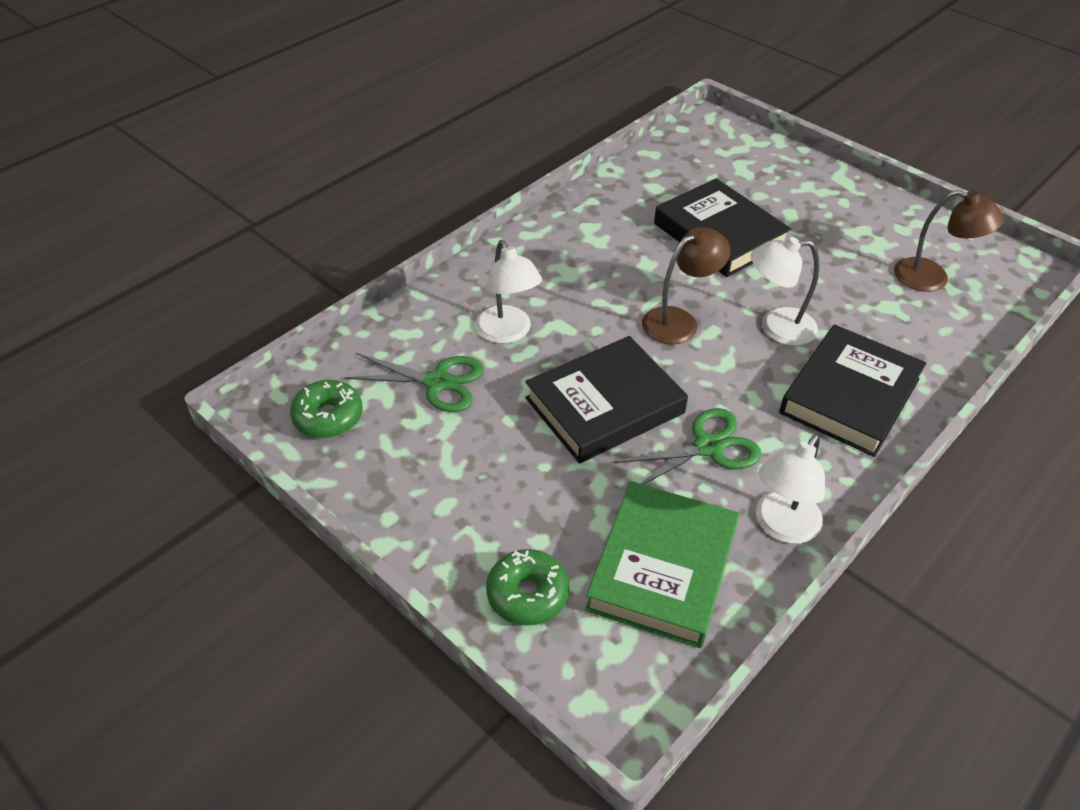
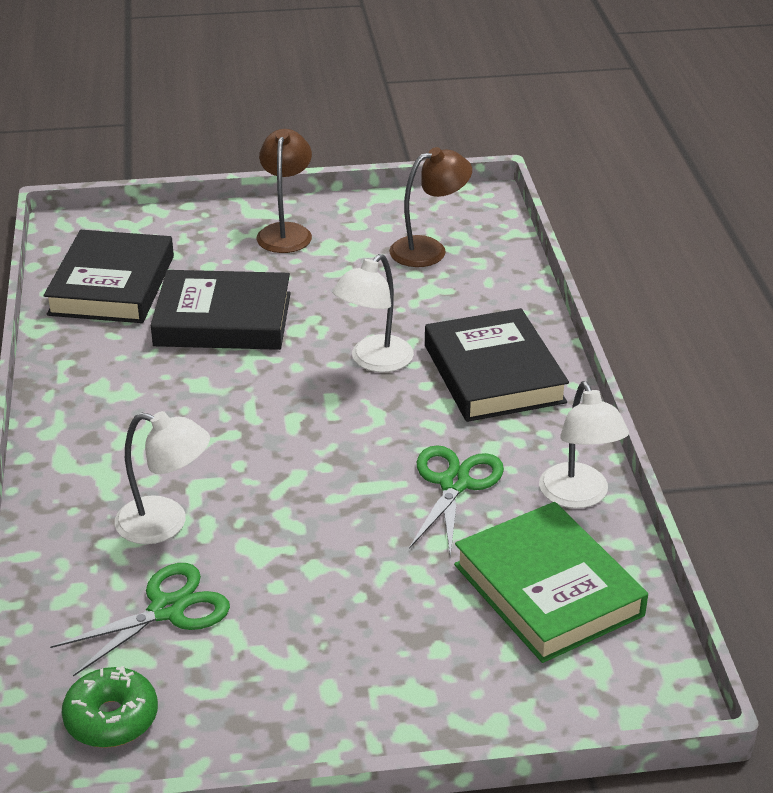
camera: 50 degrees left, 10 degrees down
green donut [486,549,569,626] -> none
black book [525,336,688,463] -> black book moved to [44,230,174,323]
brown lamp [642,227,731,345] -> brown lamp moved to [257,129,312,253]

